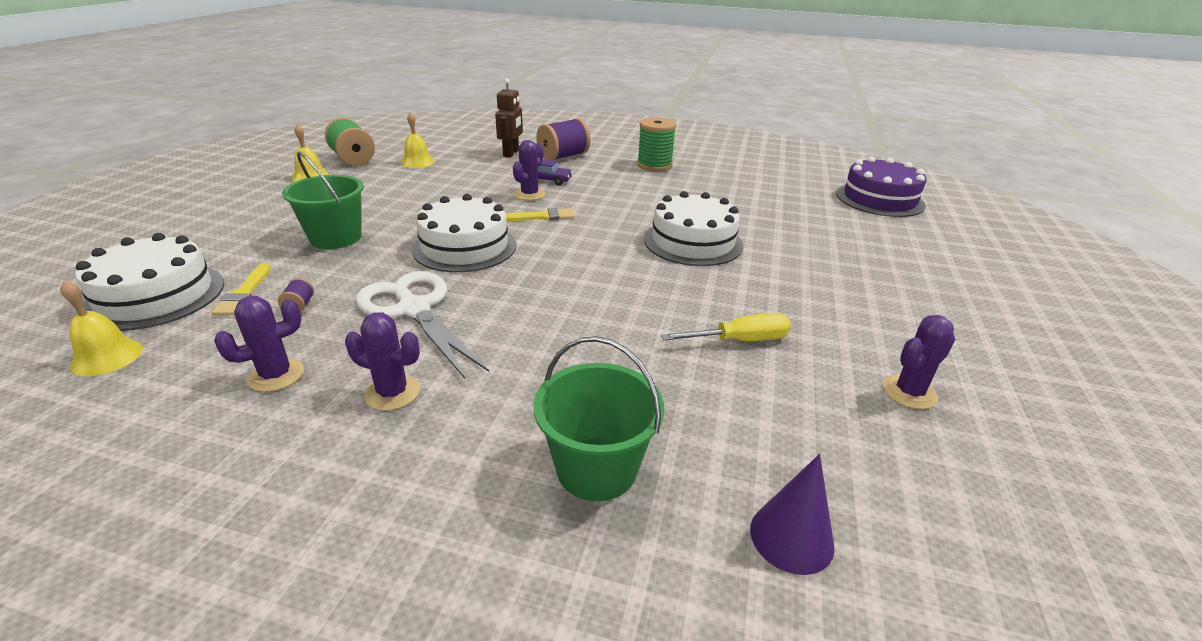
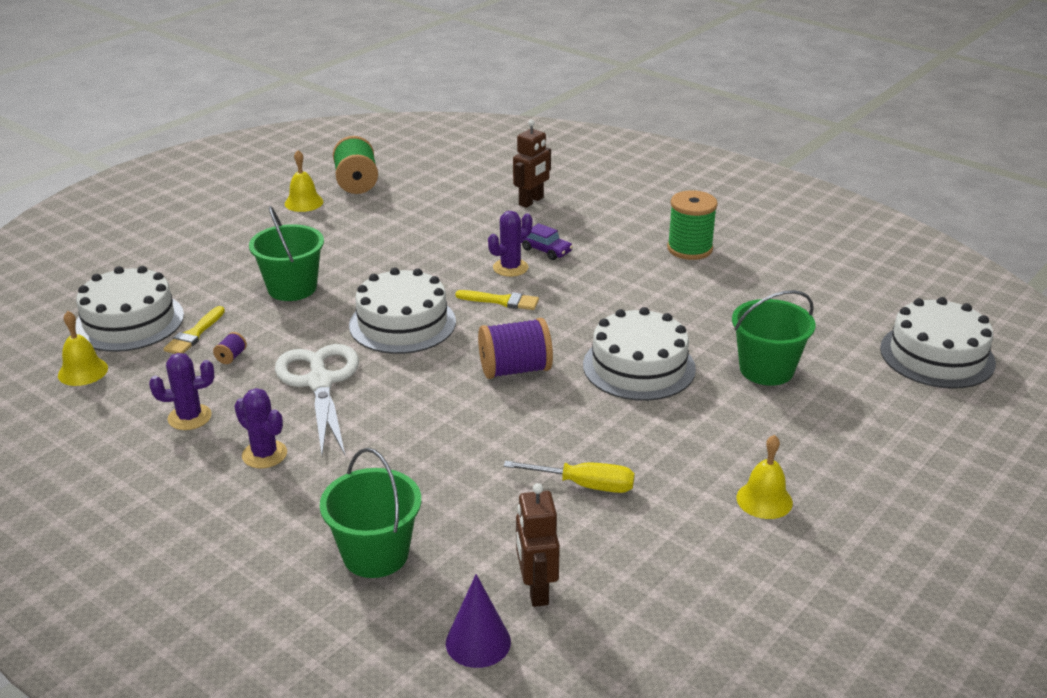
camera: 25 degrees right, 0 degrees up
yellow bell [401,112,435,168] -> yellow bell moved to [737,435,793,519]
purple spool [536,118,590,160] -> purple spool moved to [478,318,553,379]
purple cake [836,156,927,217] -> white cake [880,297,996,389]
purple cactus [883,315,955,409] -> none
none -> brown robot [516,483,560,607]
none -> green bucket [732,290,816,386]

